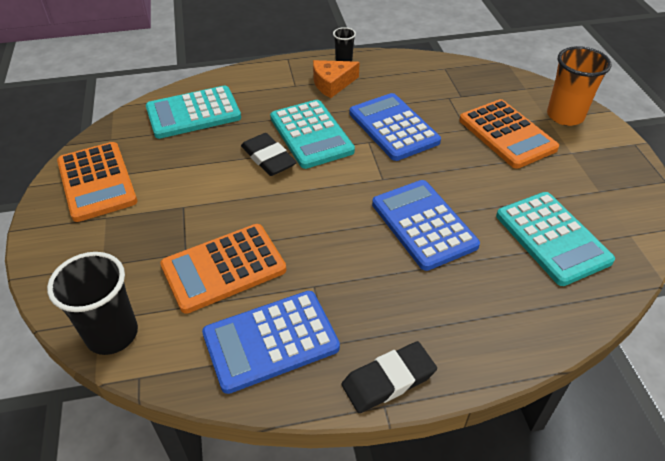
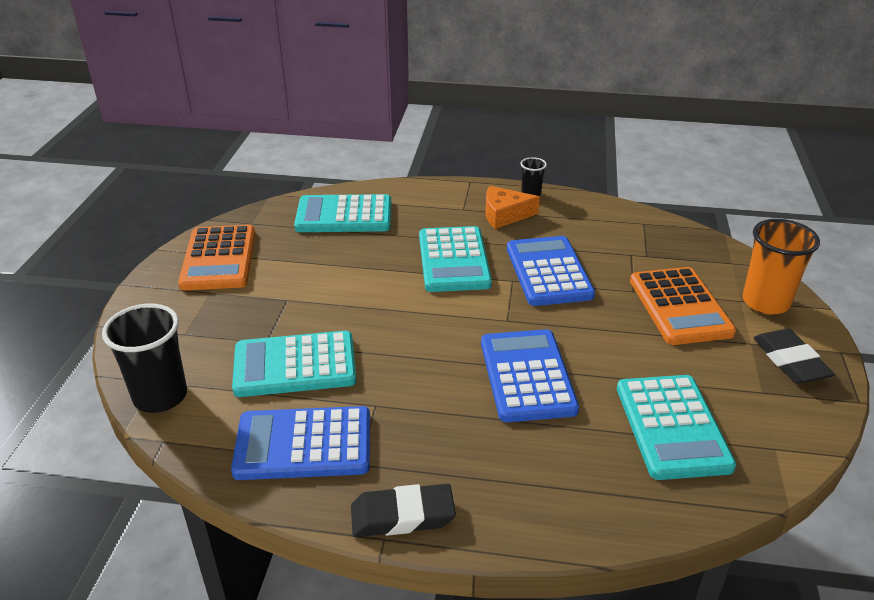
camera: 20 degrees right, 10 degrees down
orange calculator [160,224,286,314] -> turquoise calculator [232,331,357,397]
black eraser [241,133,297,176] -> black eraser moved to [753,329,835,384]

